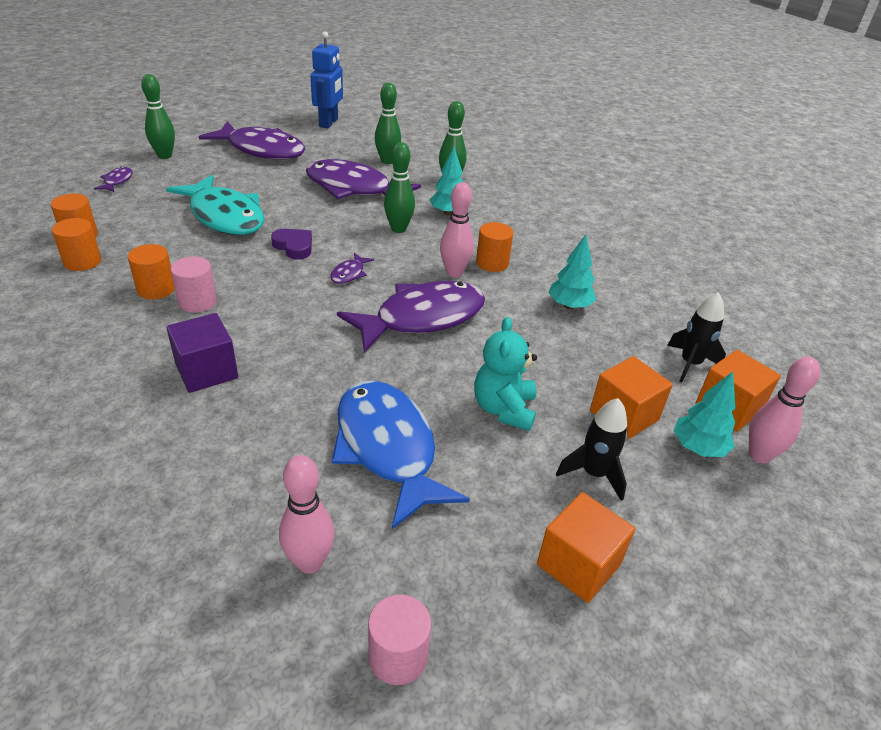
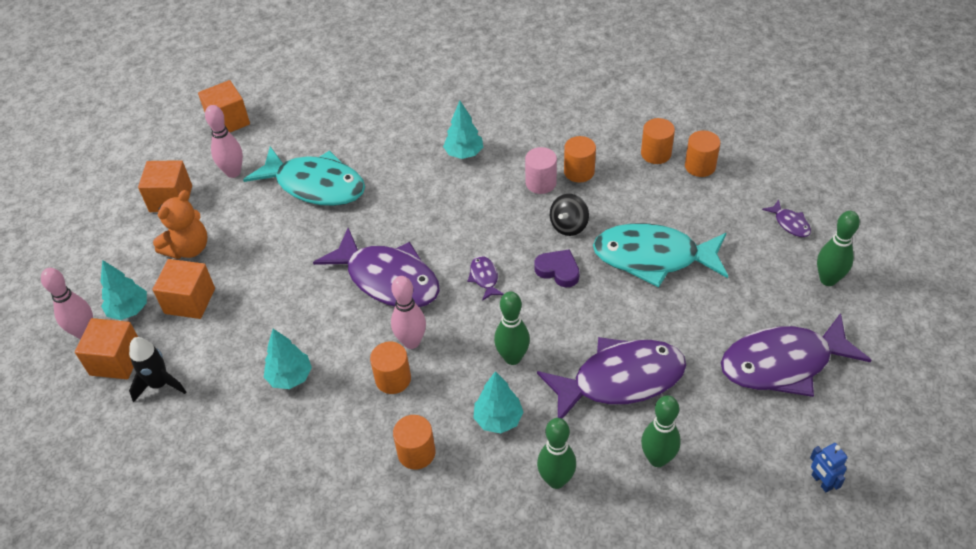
camera: 145 degrees right, 10 degrees up
purple cube [166,313,238,393] -> turquoise tree [443,101,483,159]
purple heart [271,229,312,260] -> purple heart turned 150 degrees counterclockwise [534,249,580,287]
pink bowling pin [279,455,335,574] -> pink bowling pin moved to [205,105,243,178]
blue robot [311,31,343,128] -> blue robot [810,443,848,493], size x0.52
blue fish [331,380,470,529] -> turquoise fish [243,147,365,206]
purple fish [337,281,485,353] -> purple fish turned 75 degrees counterclockwise [313,228,440,307]
pink cylinder [368,594,431,685] -> orange cube [198,80,250,132]
turquoise teddy bear [474,317,537,431] -> none
black rocket [556,398,627,501] -> orange teddy bear [153,190,207,259]
none -> orange cylinder [393,415,435,470]
none -> black spinning top [550,194,589,236]

